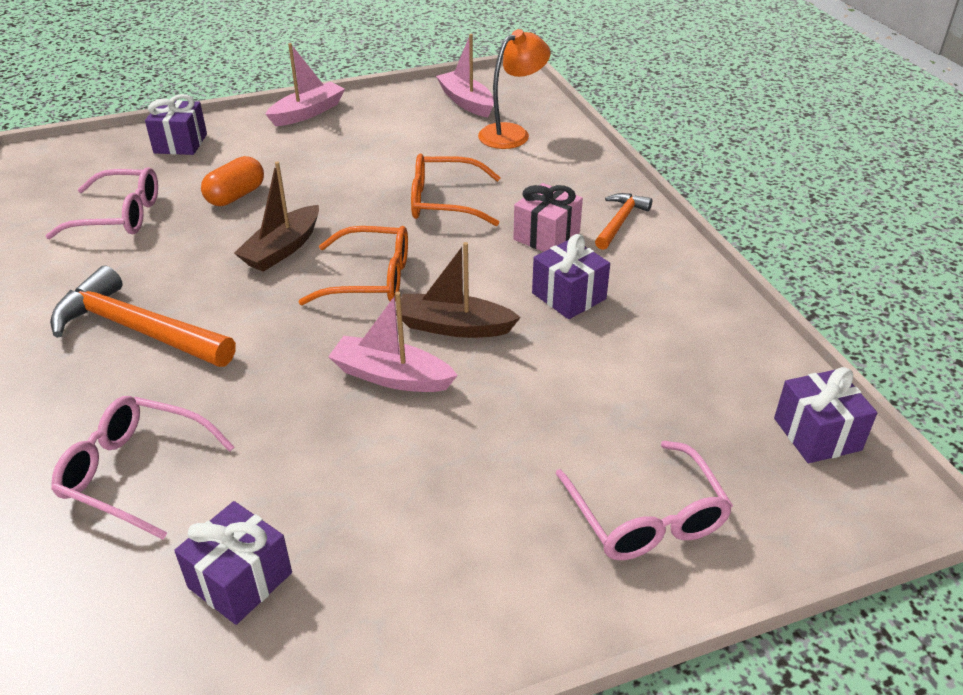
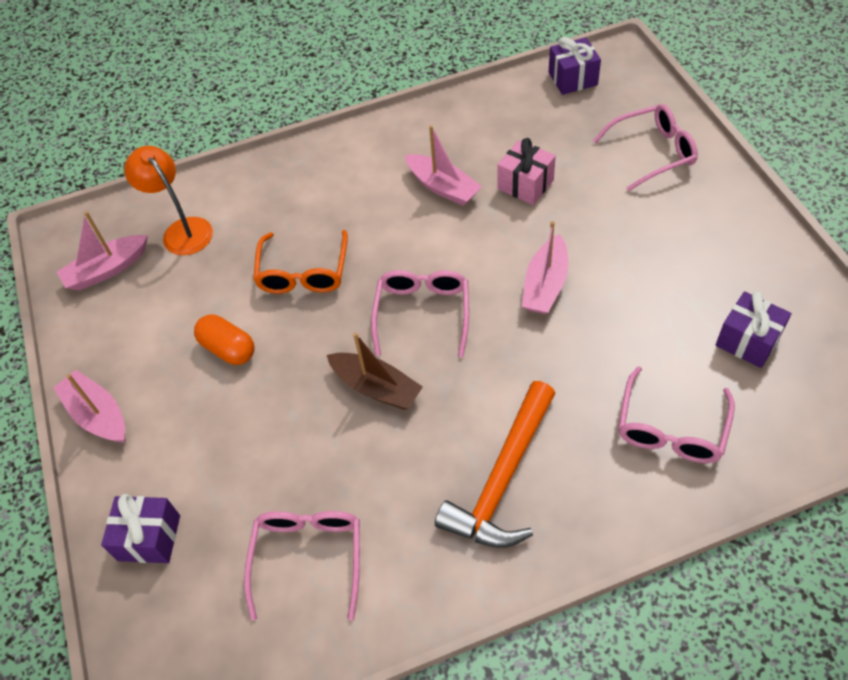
camera: 85 degrees left, 15 degrees up
orange capsule [201,156,264,206] -> orange capsule moved to [194,314,254,365]
orange glasses [298,226,408,305] -> pink glasses [371,270,469,357]
brown boat [396,242,521,338] -> none
pink gift [513,183,583,252] -> pink gift moved to [497,138,556,205]
purple gift [532,234,610,319] -> pink boat [405,125,482,206]
orange hammer [595,193,652,250] -> none

